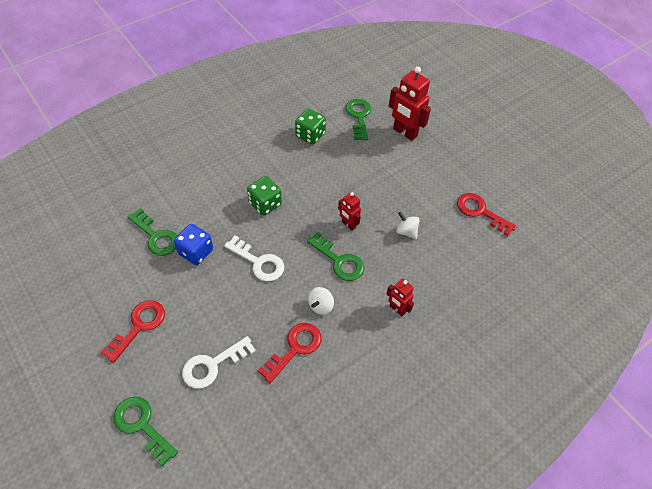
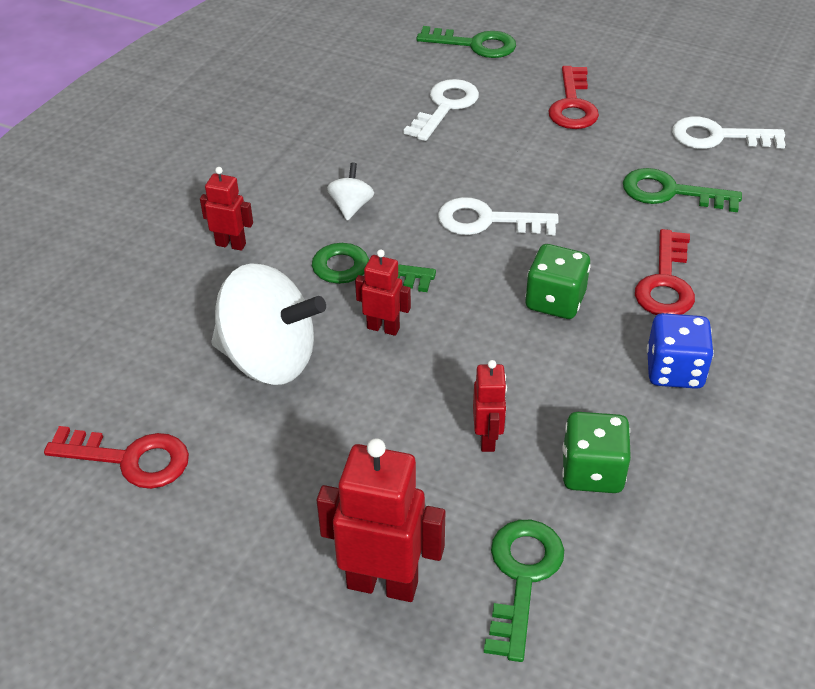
camera: 155 degrees right, 10 degrees down
blue dice [174,224,213,265] -> blue dice moved to [647,313,714,389]
red key [257,323,321,383] -> red key moved to [635,229,695,315]
green key [345,99,371,140] -> green key turned 135 degrees counterclockwise [484,520,564,662]
white spinning top [396,212,419,239] -> white spinning top [211,263,326,385], size x2.25
none -> red robot [473,360,507,452]
none -> white key [672,116,786,149]

